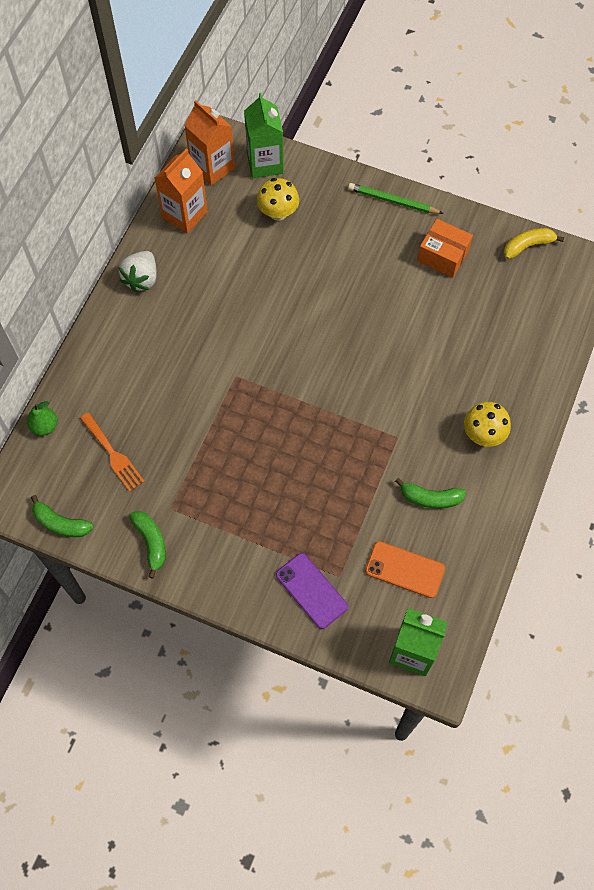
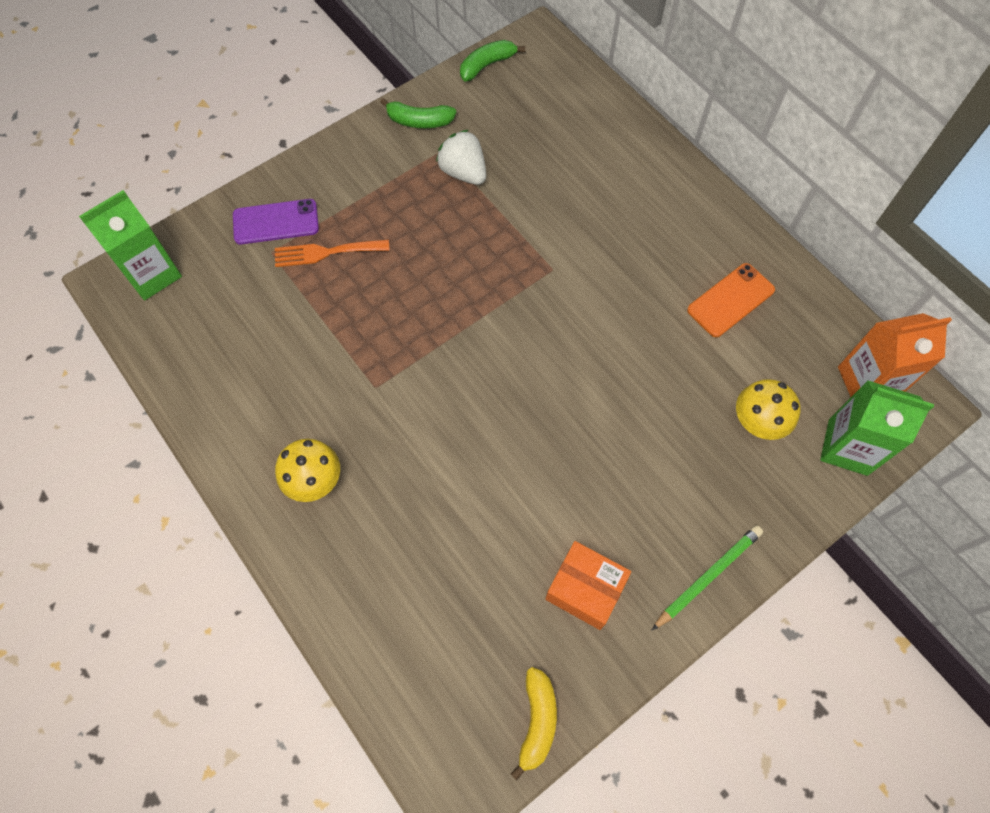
camera: 120 degrees right, 0 degrees up
green pear [27,401,57,436] -> none
orange fork [80,412,145,492] -> orange fork moved to [275,240,390,267]
white strawberry [119,251,157,292] -> white strawberry moved to [436,130,486,185]
orange carton [155,148,208,234] -> none
orange phone [365,541,445,598] -> orange phone moved to [687,263,775,337]
green banana [395,478,466,509] -> none
orange box [417,219,473,278] -> orange box turned 60 degrees clockwise [545,541,631,630]

